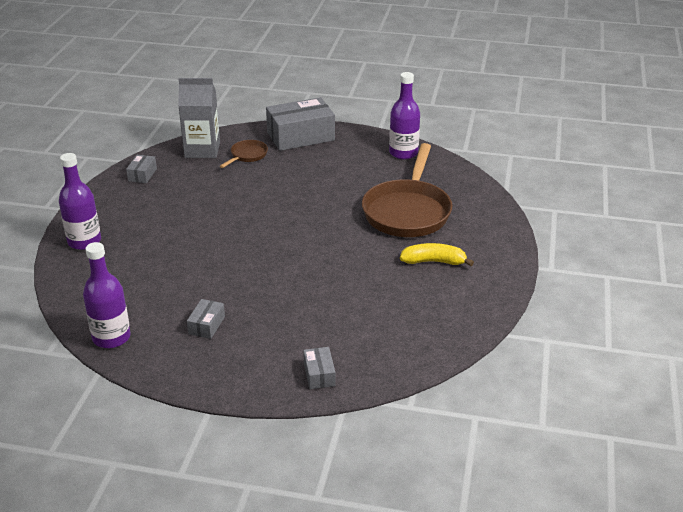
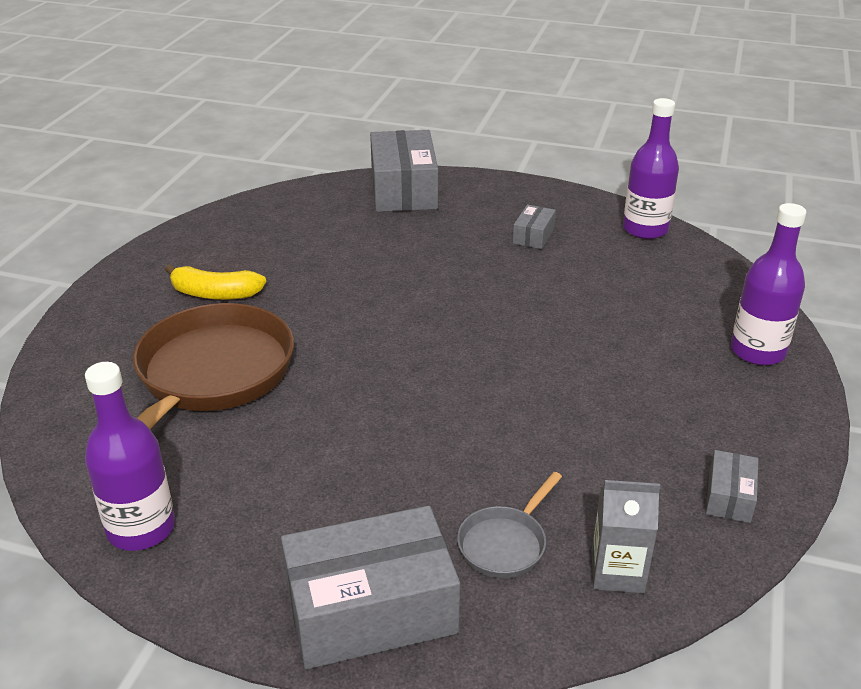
camera: 175 degrees left, 0 degrees up
grey carton [178,78,220,158] -> grey carton [592,480,660,593], size x0.64
brown pan [220,140,268,168] -> grey pan [457,472,562,578]
grey box [303,347,336,389] -> grey box [370,130,438,212], size x2.16

